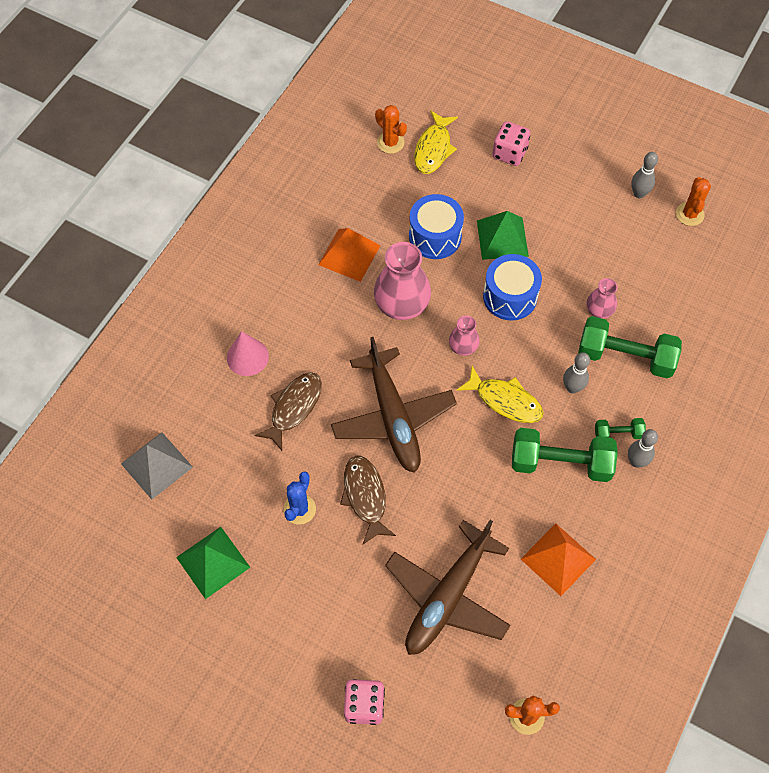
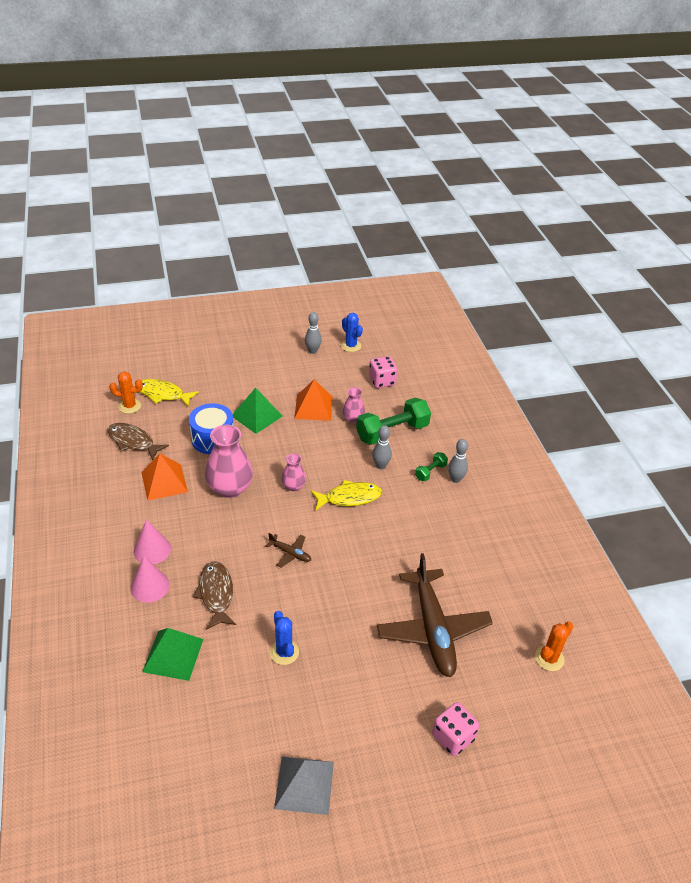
camera: 45 degrees left, 20 degrees down
grey pyramid [121,432,193,500] -> grey pyramid moved to [274,757,334,815]
green pyramid [176,527,251,599] -> green pyramid moved to [142,628,204,681]
brown plane [331,337,457,473] -> brown plane [266,533,311,568], size x0.42
brown fish [340,456,396,544] -> brown fish moved to [107,423,169,461]
yellow fish [414,111,458,174] -> yellow fish turned 135 degrees clockwise [140,379,199,407]
blue drum [483,254,542,321] -> none
pink dice [492,121,531,166] -> pink dice moved to [369,356,398,388]
green dumbbell [512,428,618,482] -> none
orange pyramid [521,523,596,596] -> orange pyramid moved to [294,379,333,421]
orange cactus [676,177,711,226] -> blue cactus [341,313,363,352]
none -> pink cone [134,519,171,565]

